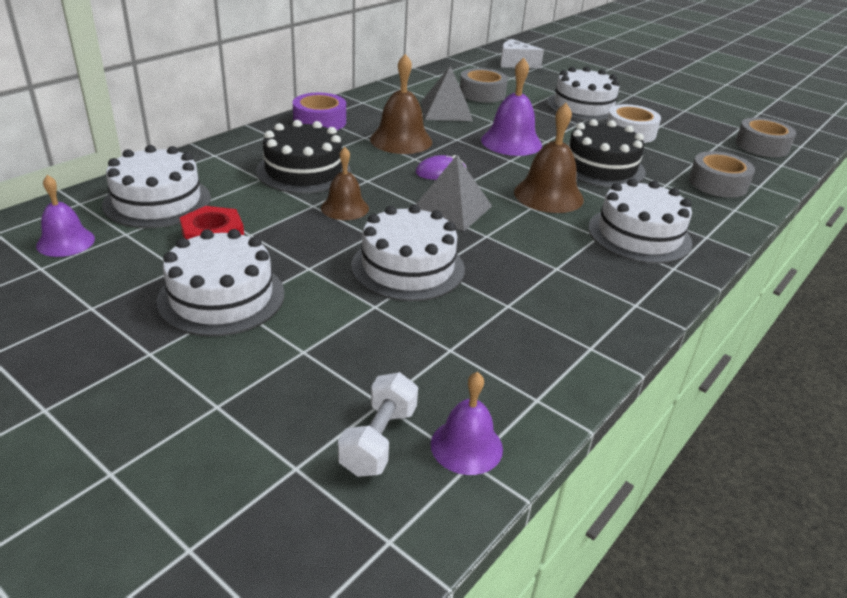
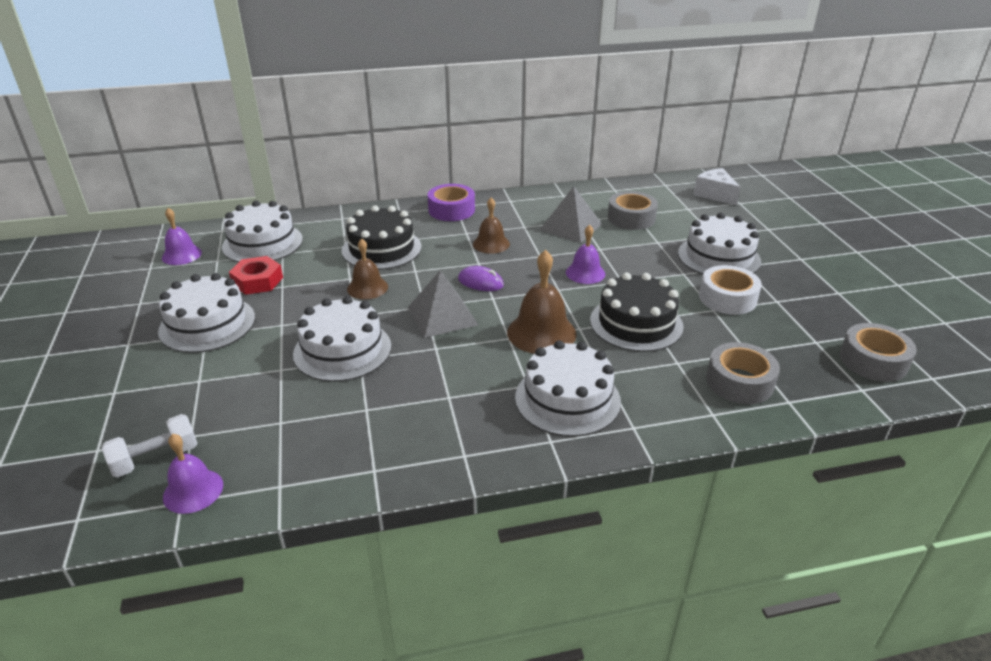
camera: 40 degrees right, 0 degrees up
brown bell [370,54,432,154] -> brown bell [473,197,510,254], size x0.64
purple bell [481,58,542,156] -> purple bell [566,225,605,284], size x0.64

